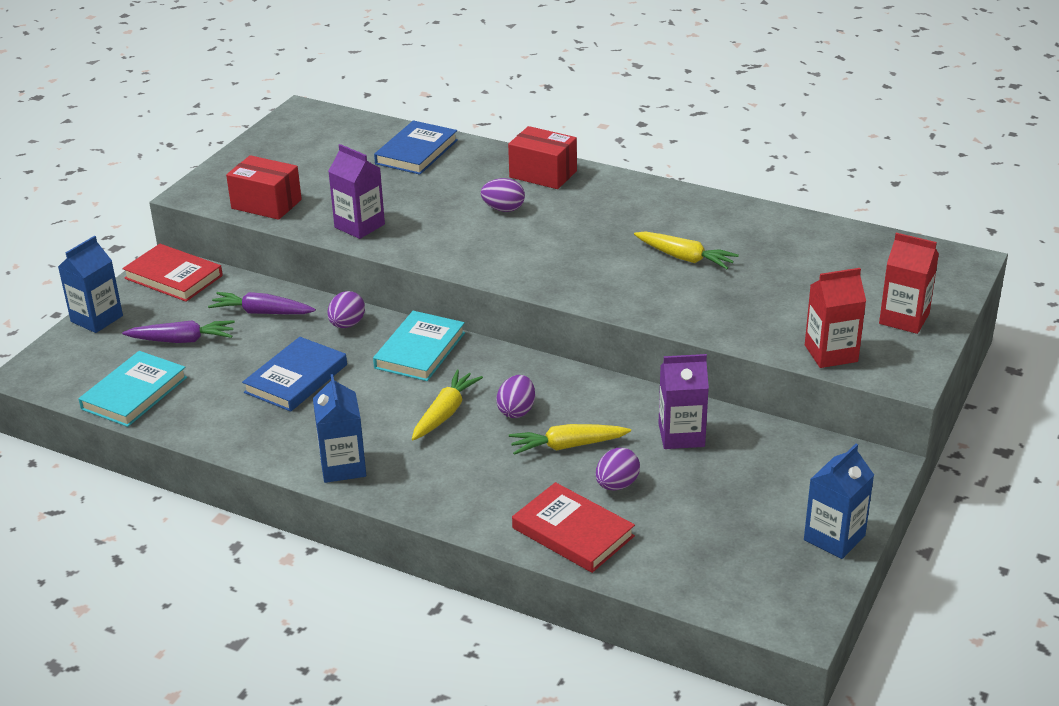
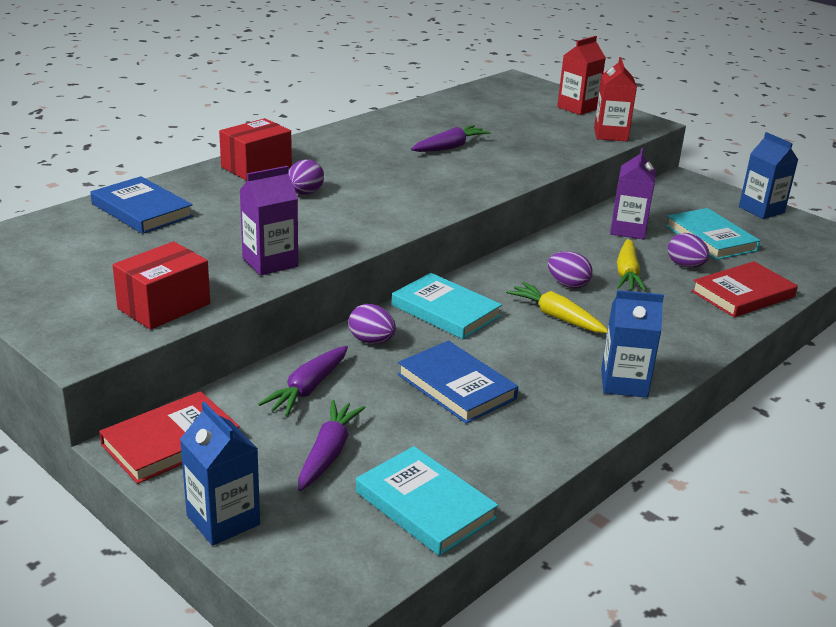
camera: 75 degrees left, 5 degrees down
yellow carrot [634,231,739,269] -> purple carrot [411,125,491,152]
none -> turquoise book [665,208,760,260]

